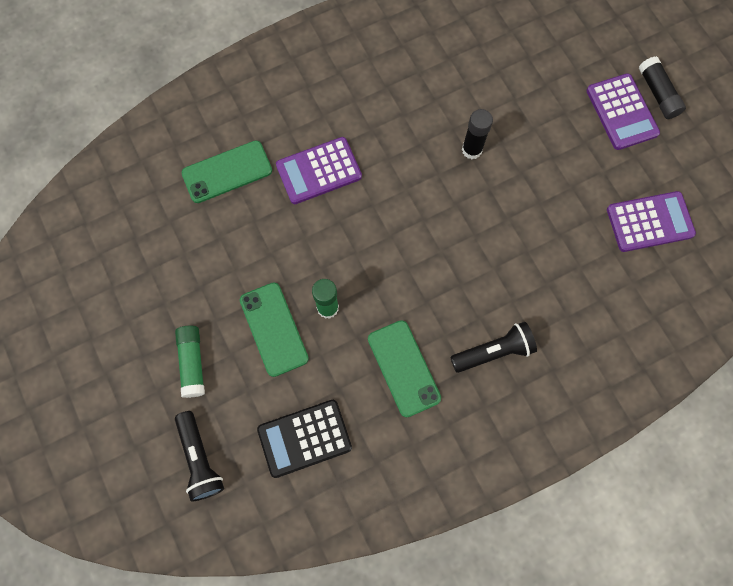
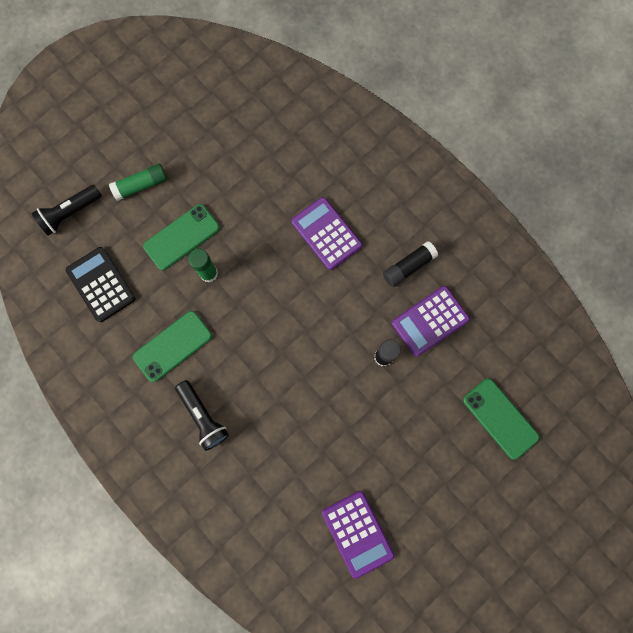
camera: 75 degrees right, 5 degrees up
green phone [181,141,272,203] -> green phone moved to [463,379,539,459]
purple calculator [586,73,660,150] -> purple calculator moved to [392,286,470,357]
black glue stick [639,56,686,119] -> black glue stick moved to [383,241,438,287]

